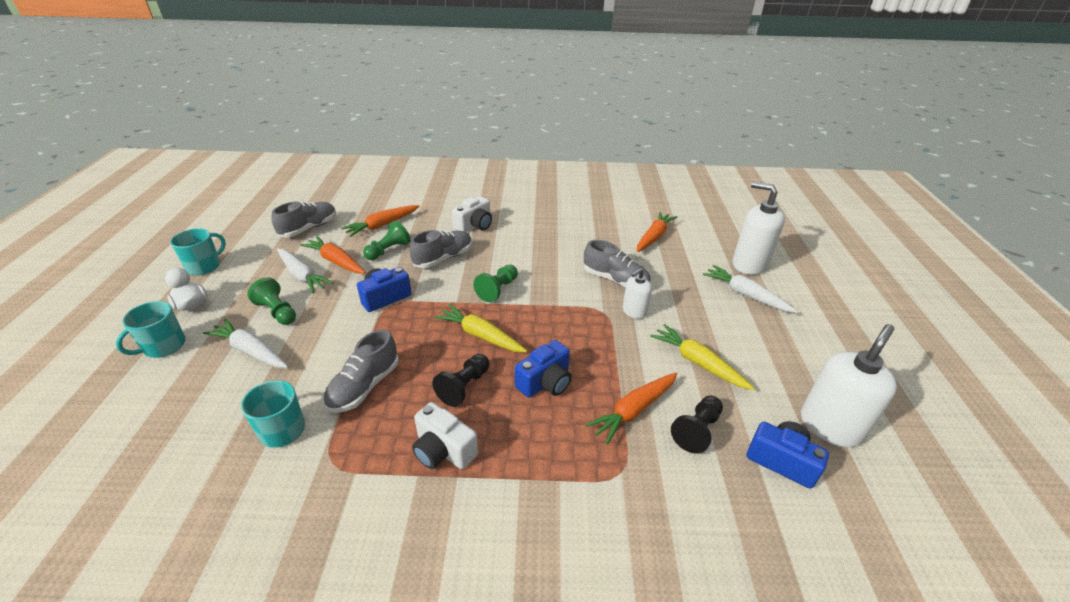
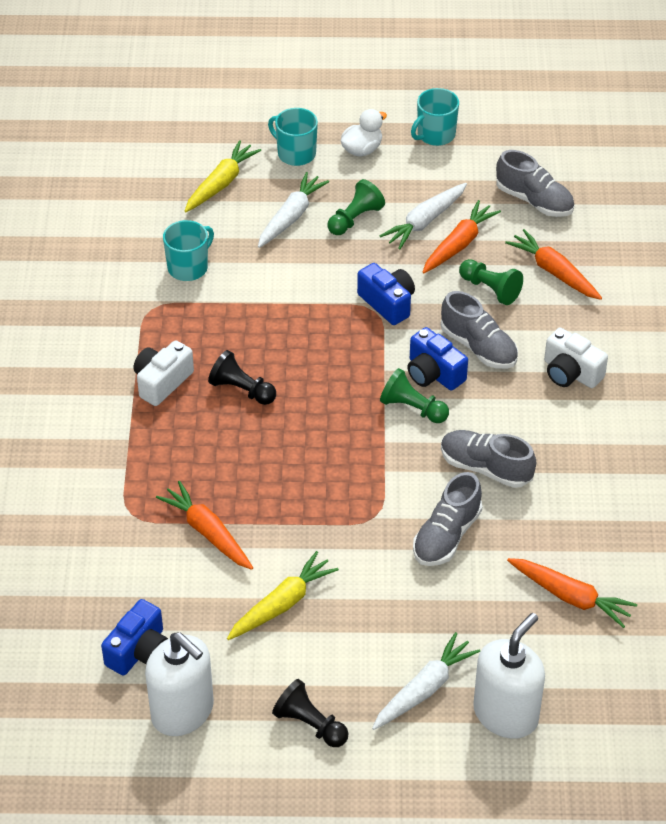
camera: 90 degrees right, 10 degrees up
turquoise mug [170,228,226,275] -> turquoise mug turned 105 degrees clockwise [411,88,459,146]
grey shoe [323,330,399,413] -> grey shoe moved to [441,430,536,488]
yellow carrot [434,304,527,353] -> yellow carrot moved to [185,140,261,212]
blue camera [515,340,572,398] -> blue camera moved to [407,327,468,391]
white soap dispenser [622,268,652,319] -> none
black pawn [671,396,723,454] -> black pawn moved to [272,679,348,747]

